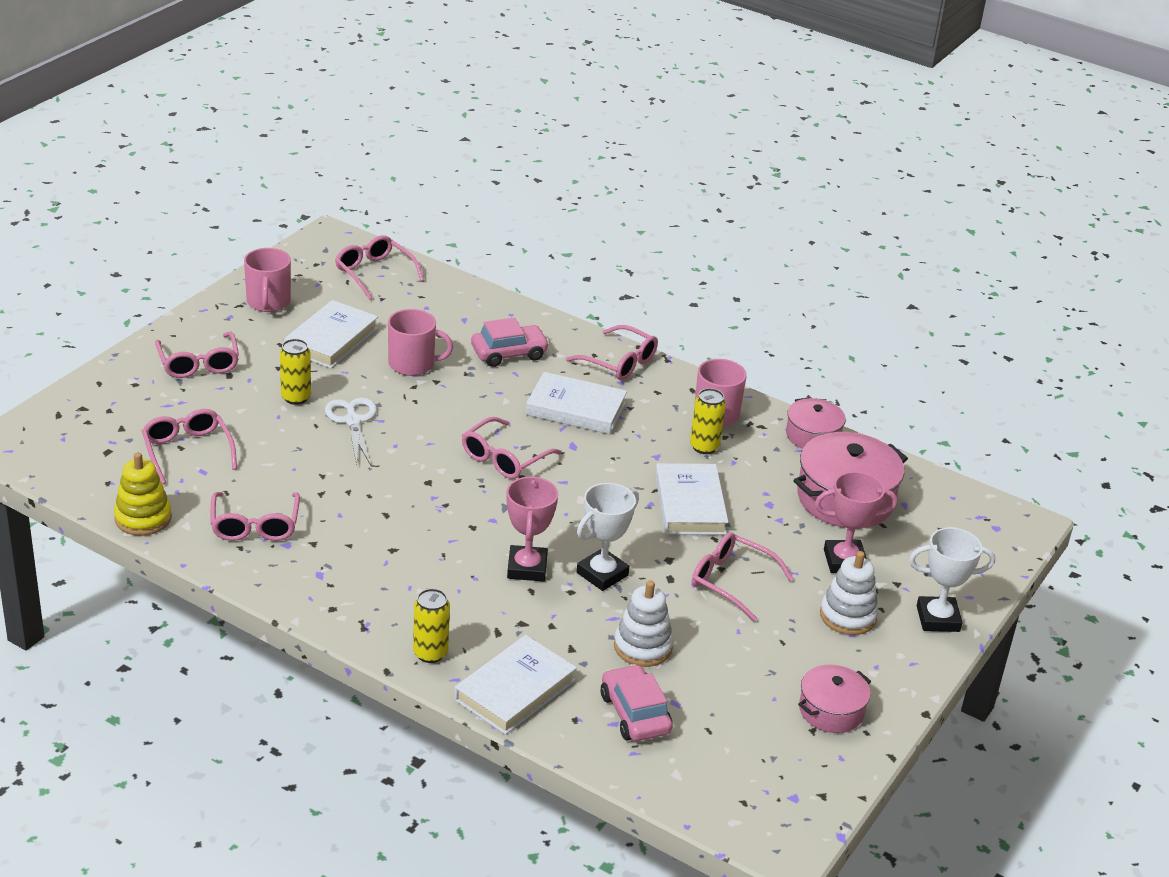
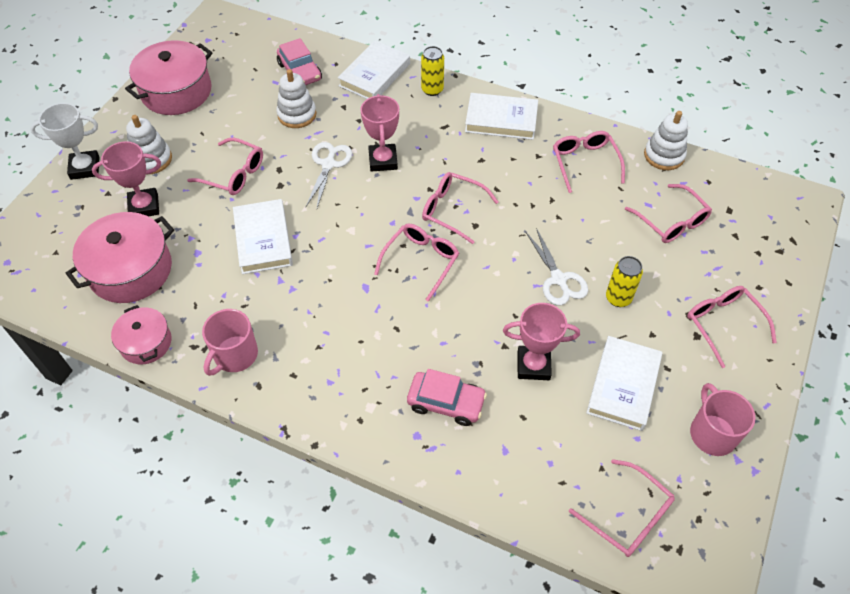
camera: 175 degrees right, 20 degrees up
yellow stacking toy [114,452,172,536] -> white stacking toy [644,111,688,170]
pink mug [388,309,453,376] -> pink trophy [503,303,580,380]
pink car [471,318,549,367] -> pink car turned 135 degrees counterclockwise [407,369,487,426]
white book [526,372,627,434] -> white book moved to [465,93,538,140]
pink glasses [566,325,658,380] -> pink glasses moved to [422,172,498,244]
white trophy [577,483,639,591] -> white scissors [306,142,352,208]
yellow can [690,388,726,454] -> none
pink pot [798,665,871,733] -> pink pot [125,40,213,115], size x1.71

